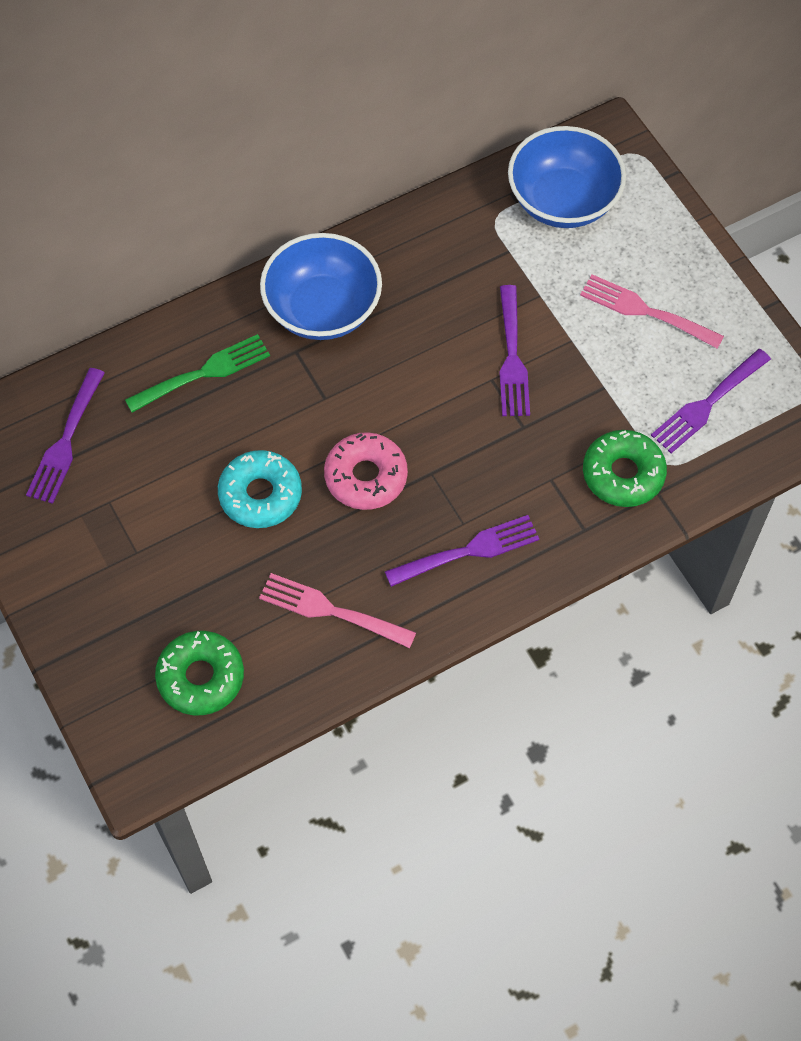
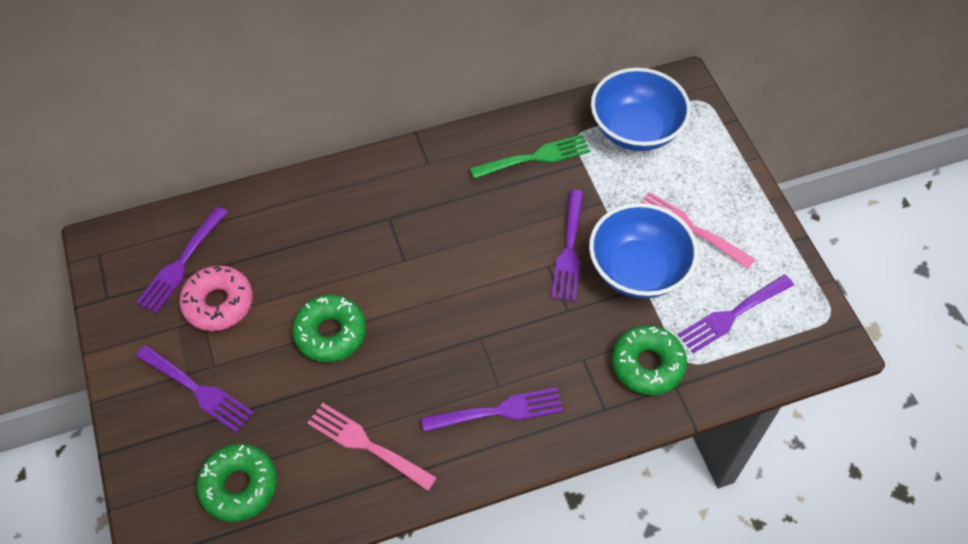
camera: 10 degrees right, 5 degrees down
green fork [125,334,270,413] -> green fork moved to [470,135,590,179]
turquoise donut [218,450,302,528] -> green donut [292,295,366,362]
blue bowl [260,233,382,340] -> blue bowl moved to [589,203,698,299]
pink donut [324,432,408,510] -> pink donut moved to [179,265,253,331]
none -> purple fork [136,345,254,433]

